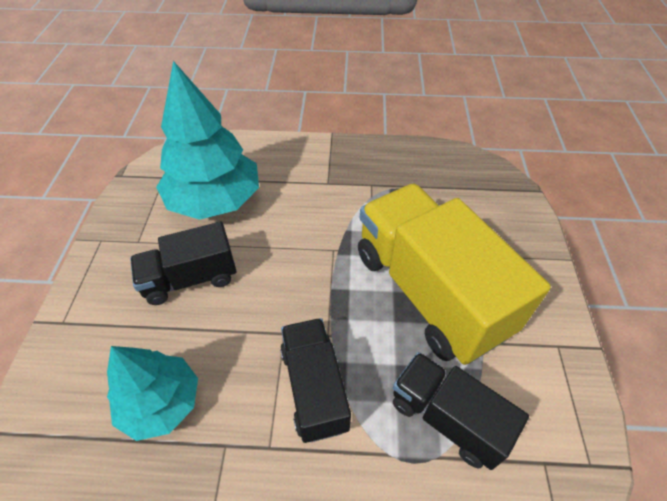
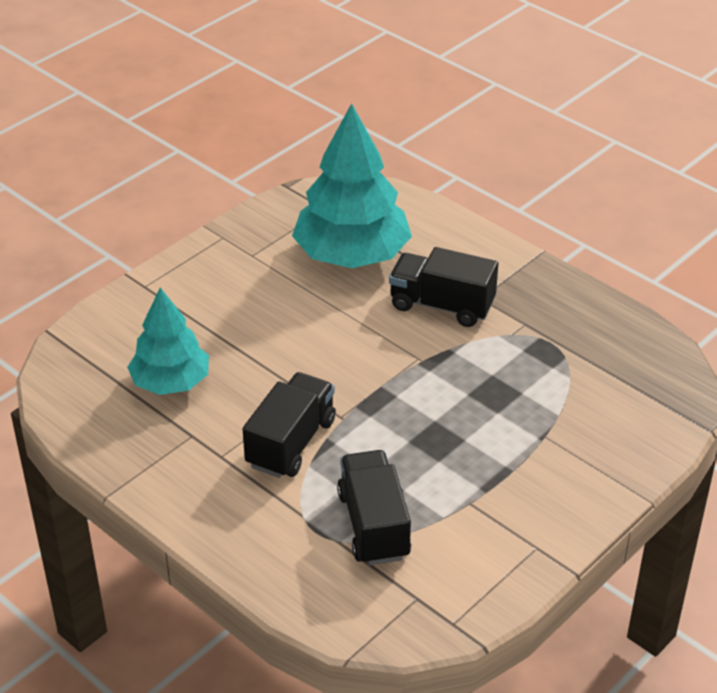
camera: 40 degrees right, 10 degrees down
black truck [130,222,236,305] -> black truck moved to [389,247,498,327]
yellow truck [358,184,551,365] -> none

